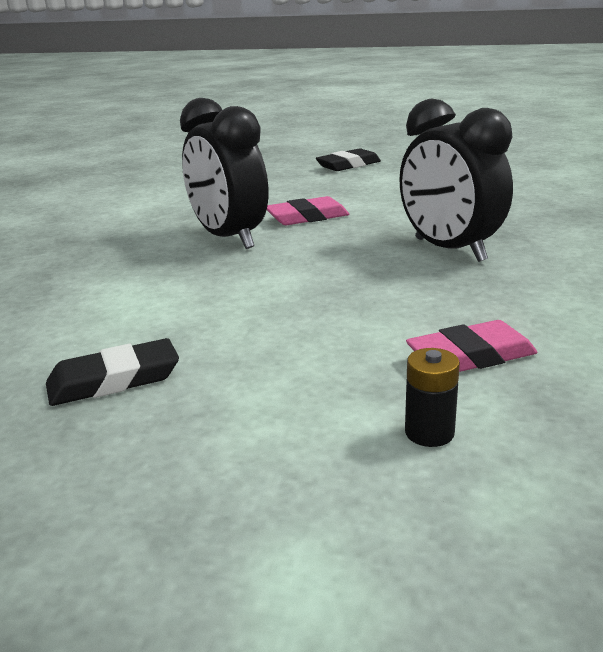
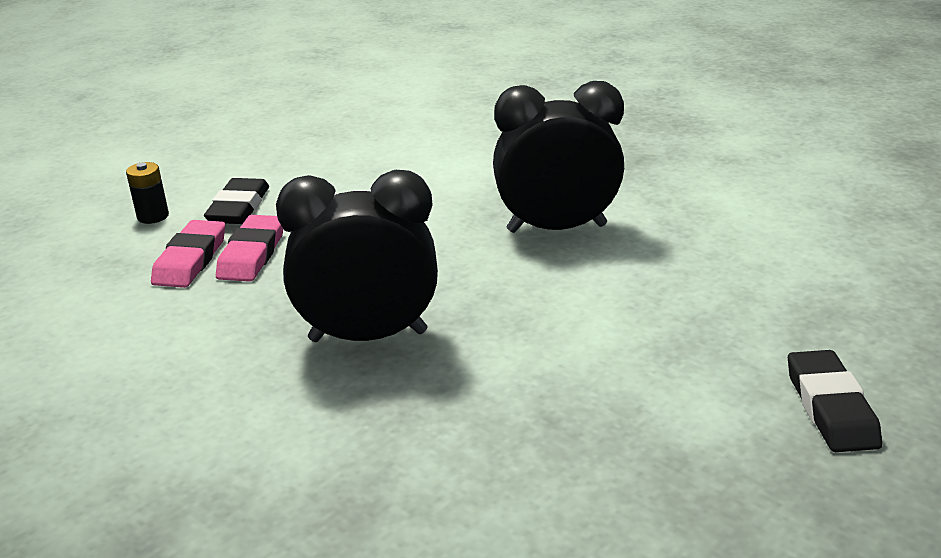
camera: 120 degrees right, 5 degrees up
black eraser [46,338,179,406] -> black eraser moved to [204,178,269,224]
pink eraser [267,196,349,225] -> pink eraser moved to [216,215,283,282]

